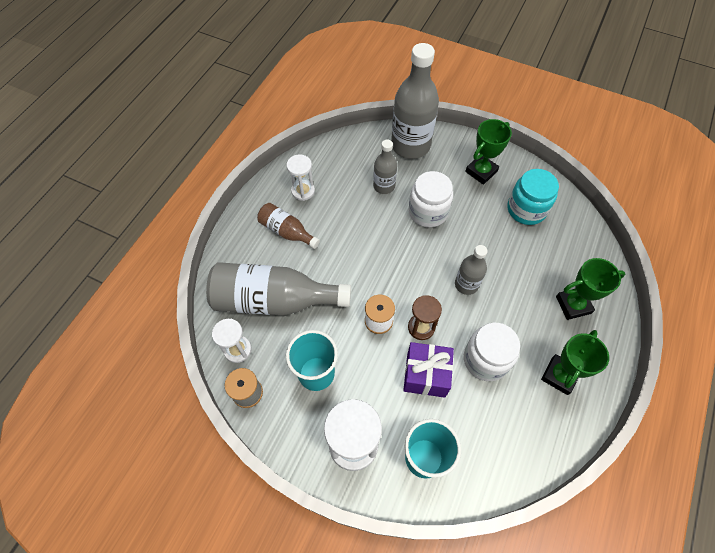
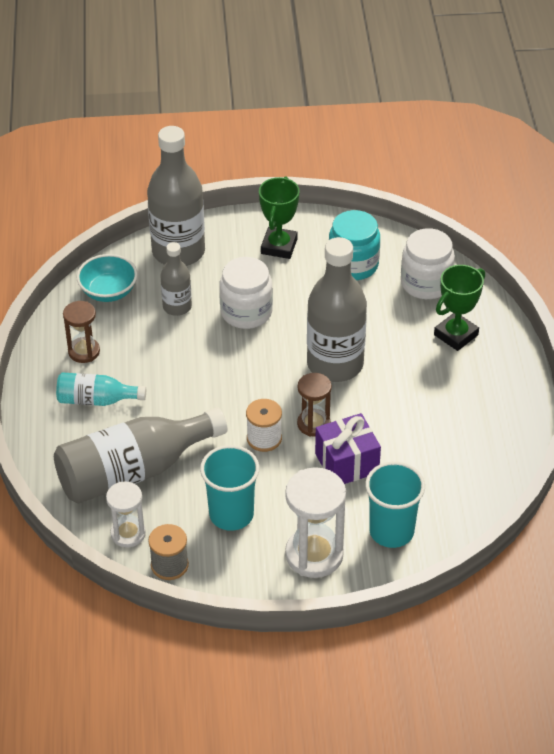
camera: 30 degrees left, 15 degrees down
brown bottle [257,203,320,249] -> turquoise bottle [56,372,146,406]
white hourglass [286,154,315,201] -> brown hourglass [63,301,100,363]
grey bottle [455,245,488,295] -> grey bottle [307,237,367,382], size x1.89
white jar [464,323,520,381] -> white jar moved to [401,228,455,299]
green trophy [541,330,609,395] -> none
none -> turquoise bowl [77,254,138,302]

